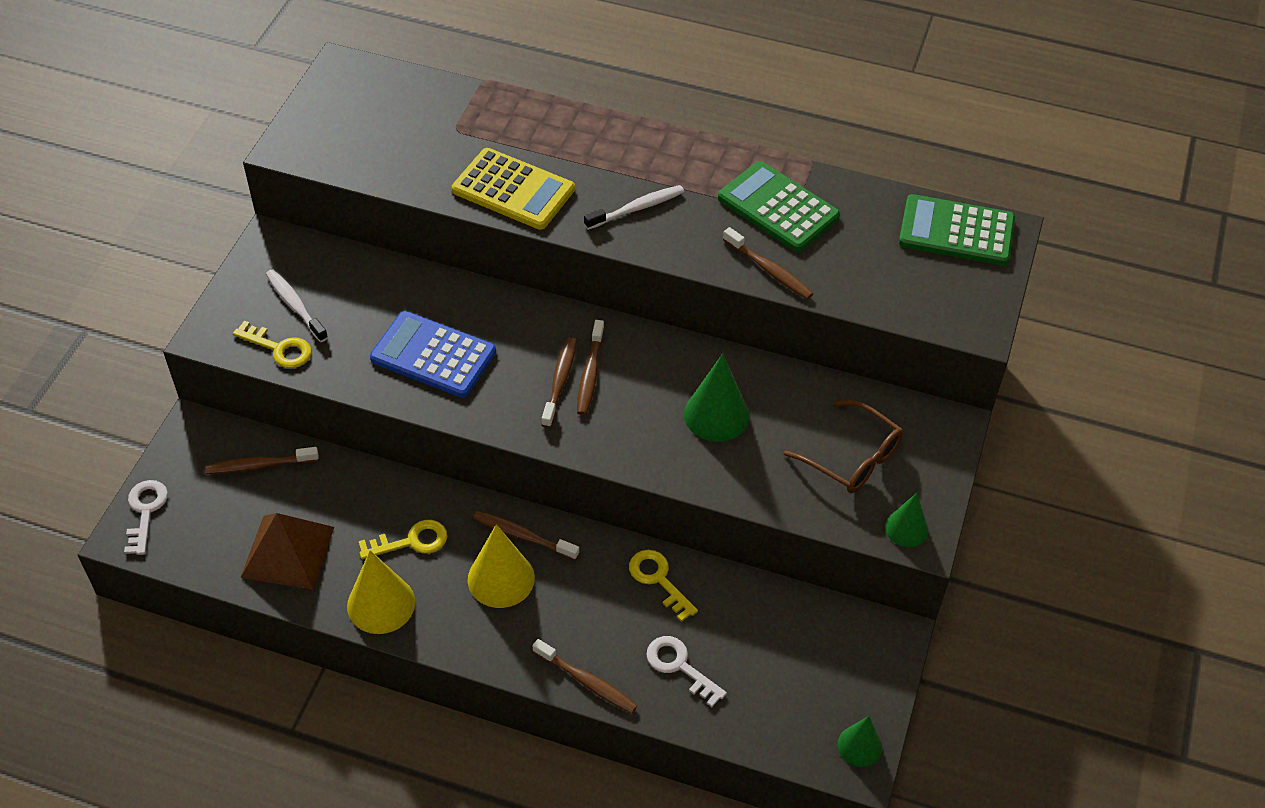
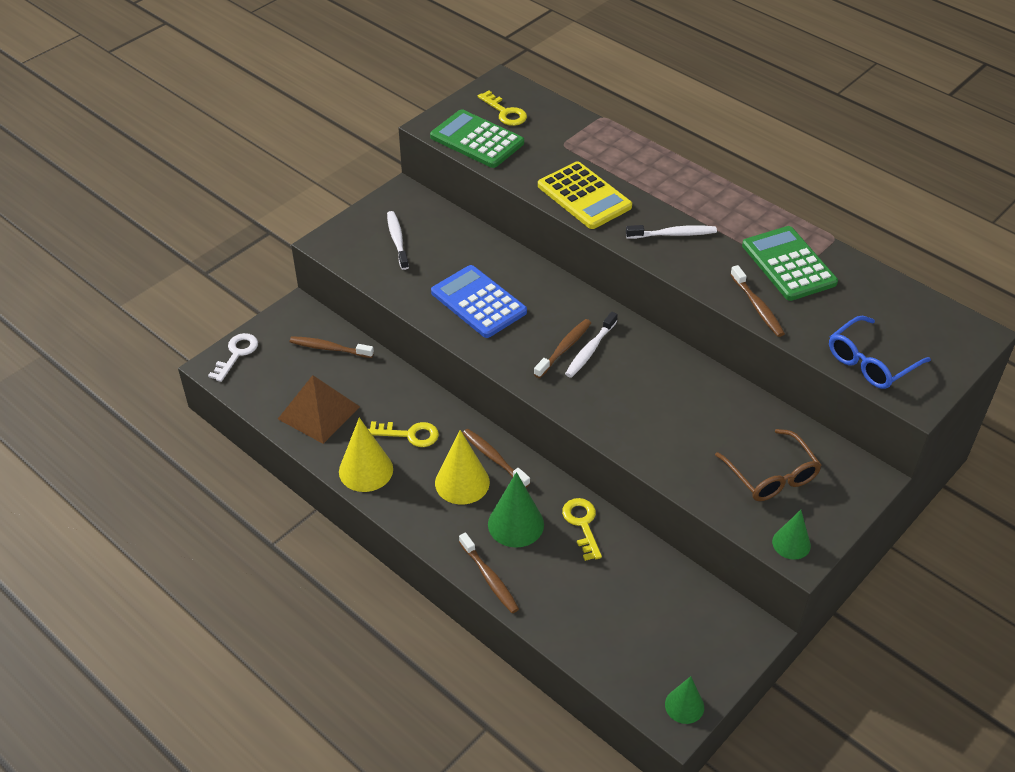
camera: 25 degrees right, 5 degrees down
yellow key [233,321,312,368] -> yellow key moved to [478,90,527,126]
brown toothbrush [577,320,604,415] -> white toothbrush [565,312,617,378]
white key [646,636,727,707] -> none
green cone [684,353,750,442] -> green cone moved to [488,472,544,548]
green calculator [899,194,1015,266] -> green calculator moved to [430,109,524,168]
none -> blue glasses [829,316,931,389]

